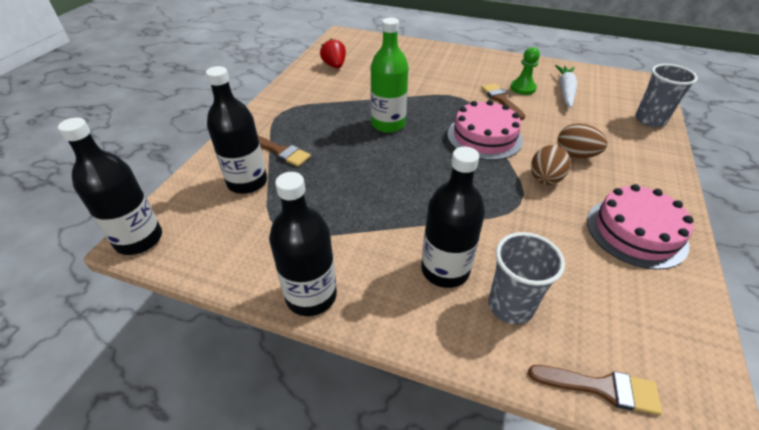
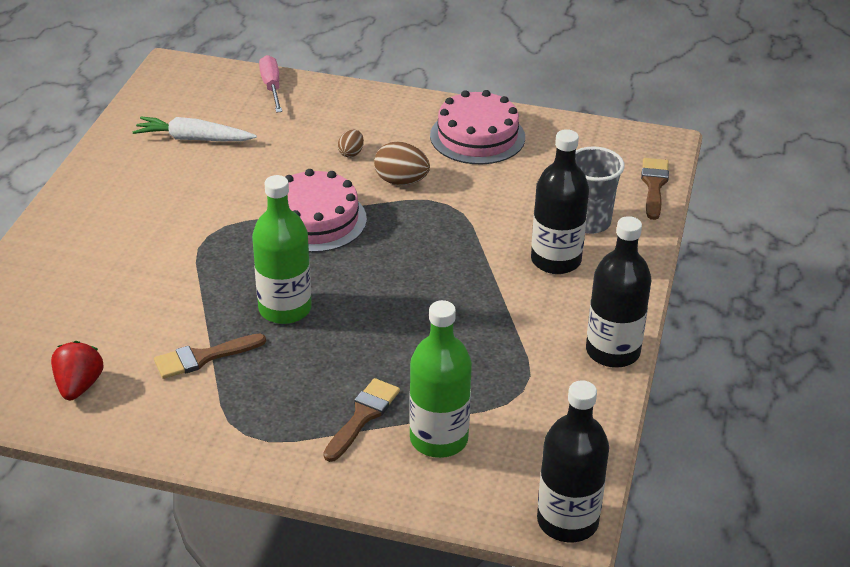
camera: 95 degrees left, 5 degrees down
black bottle [206,66,267,194] -> green bottle [409,300,472,458]
red strawberry [320,38,346,68] -> red strawberry turned 120 degrees clockwise [51,341,104,400]
brown brush [481,83,525,120] -> brown brush moved to [154,334,266,379]
green pawn [510,47,540,95] -> none
brown egg [557,123,608,158] -> brown egg [338,130,364,158], size x0.59
grey cup [635,64,698,127] -> pink screwdriver [259,55,282,113]

